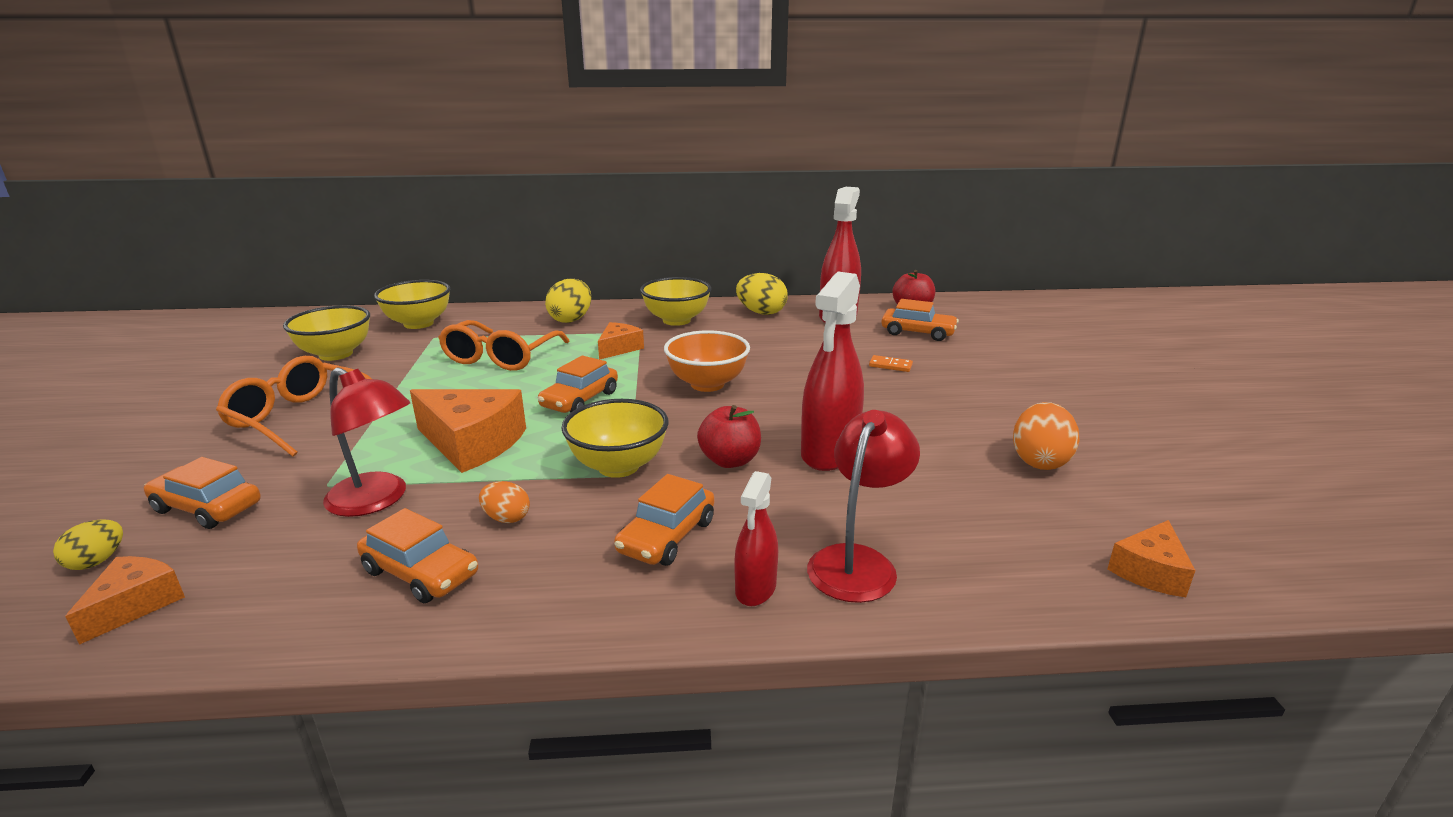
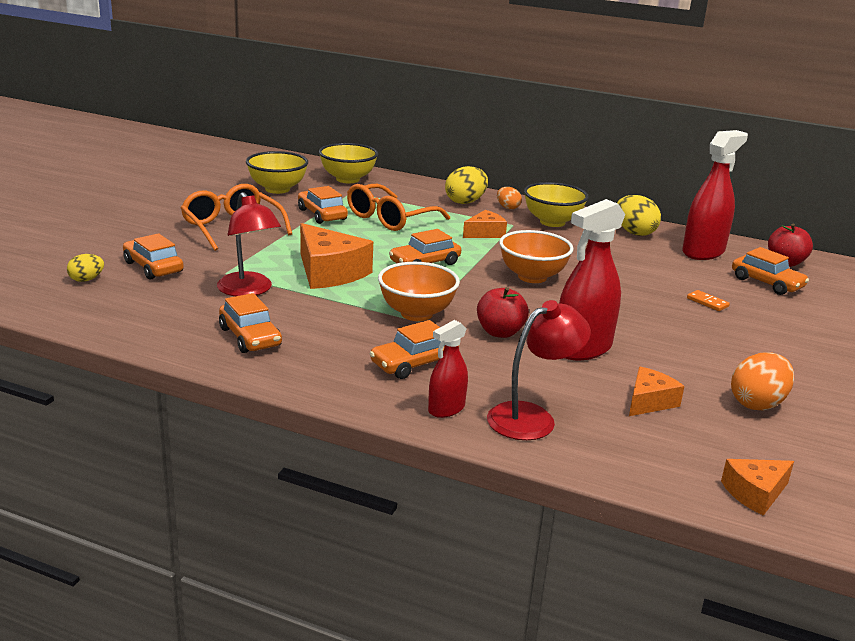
camera: 25 degrees right, 0 degrees up
orange cheese [65,556,185,645] -> orange cheese moved to [629,366,684,416]
orange egg [479,481,530,523] -> orange egg moved to [497,187,522,209]
yellow bowl [561,399,669,478] -> orange bowl [378,262,460,321]
none -> orange car [298,186,348,224]

